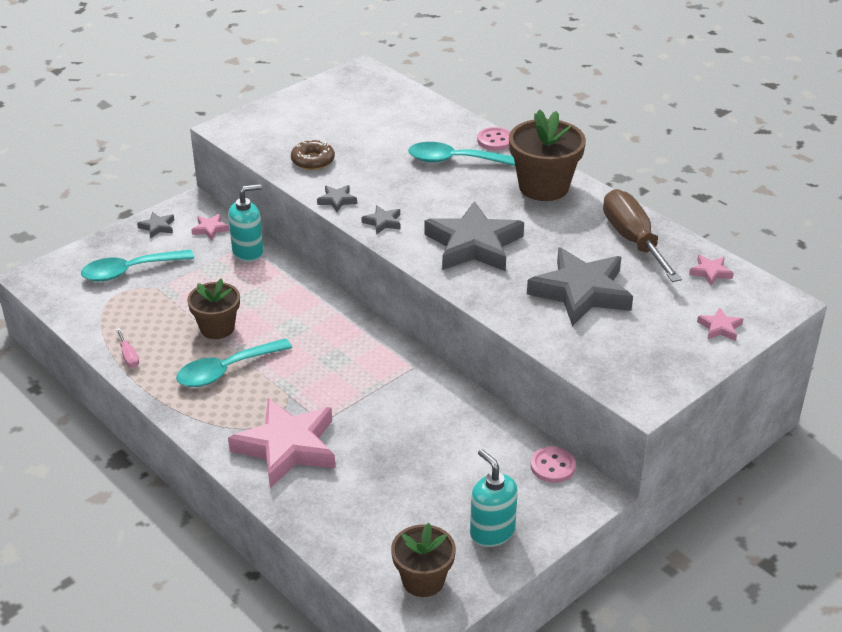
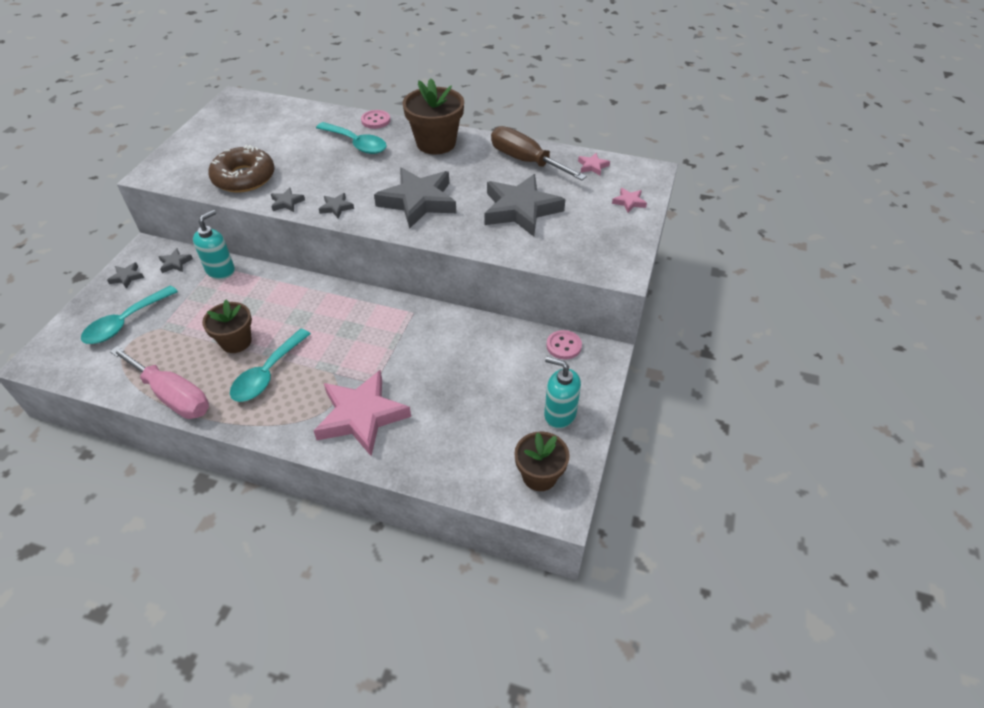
camera: 30 degrees left, 10 degrees up
pink screwdriver [116,328,139,368] -> pink screwdriver [110,346,209,419], size x2.42
pink star [191,214,230,240] -> grey star [158,248,193,273]
brown donut [291,140,335,170] -> brown donut [208,145,275,193], size x1.68
turquoise spoon [408,142,515,166] -> turquoise spoon turned 120 degrees counterclockwise [316,122,387,154]

